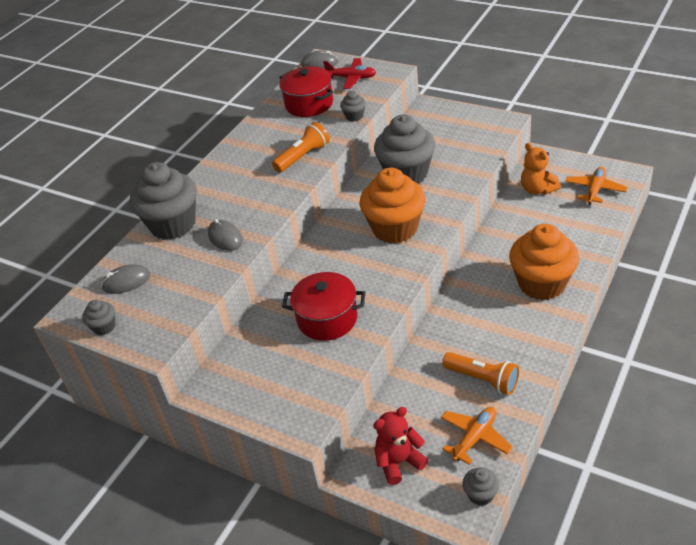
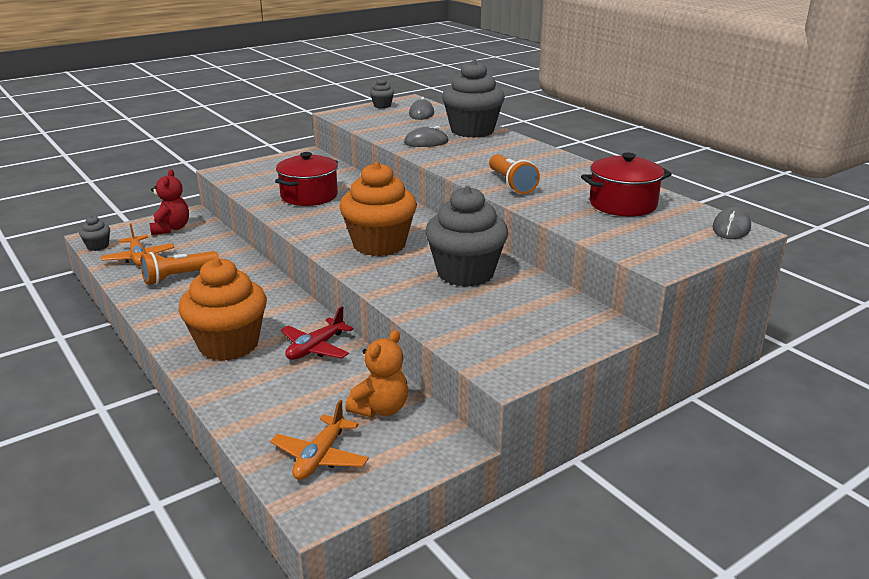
camera: 110 degrees right, 15 degrees down
red plane [323,58,376,89] -> red plane moved to [281,306,354,360]
grey cupcake [340,91,366,122] -> none
orange teddy bear [521,143,561,195] -> orange teddy bear turned 135 degrees clockwise [345,330,408,418]
orange plane [565,167,628,205] -> orange plane turned 60 degrees clockwise [270,400,369,480]

